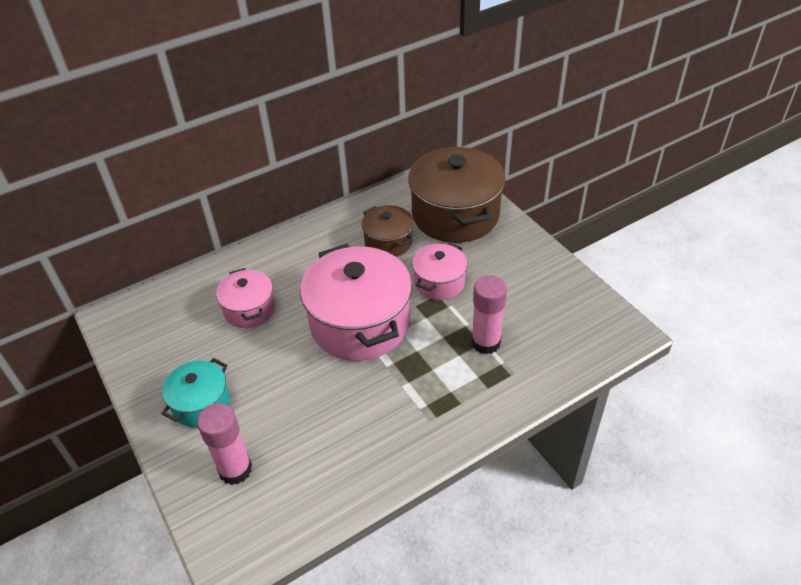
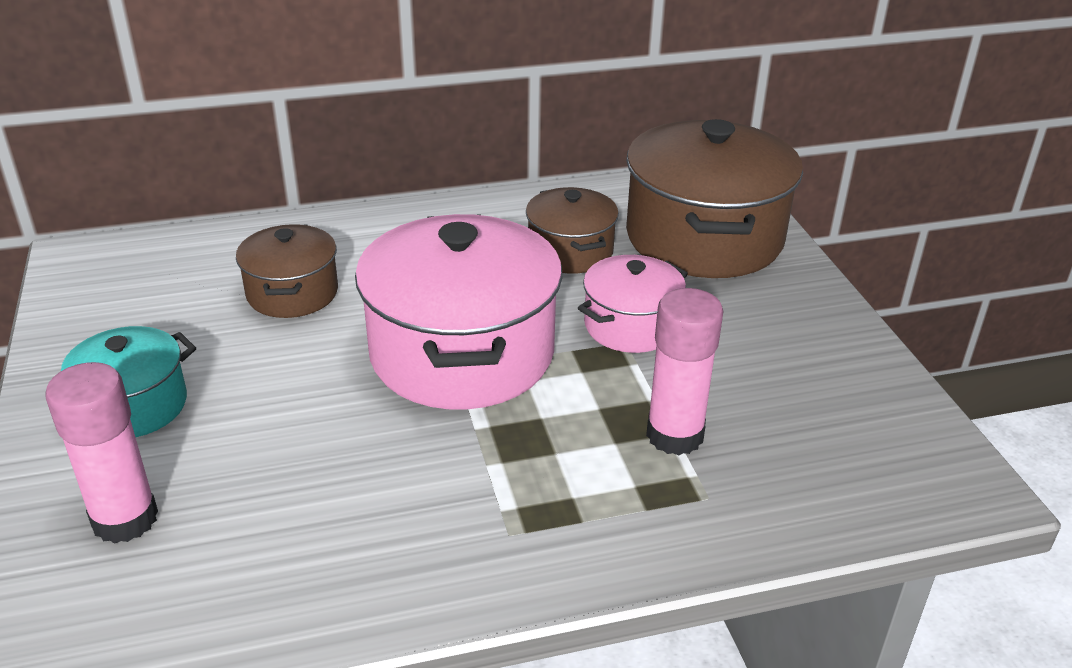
camera: 15 degrees right, 10 degrees down
pink pot [216,268,275,328] -> brown pot [236,224,338,318]

